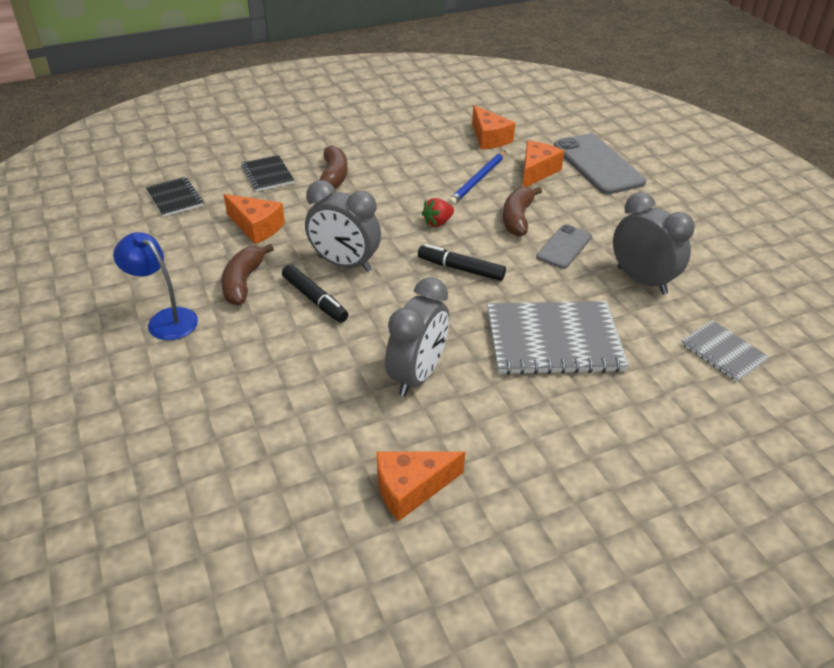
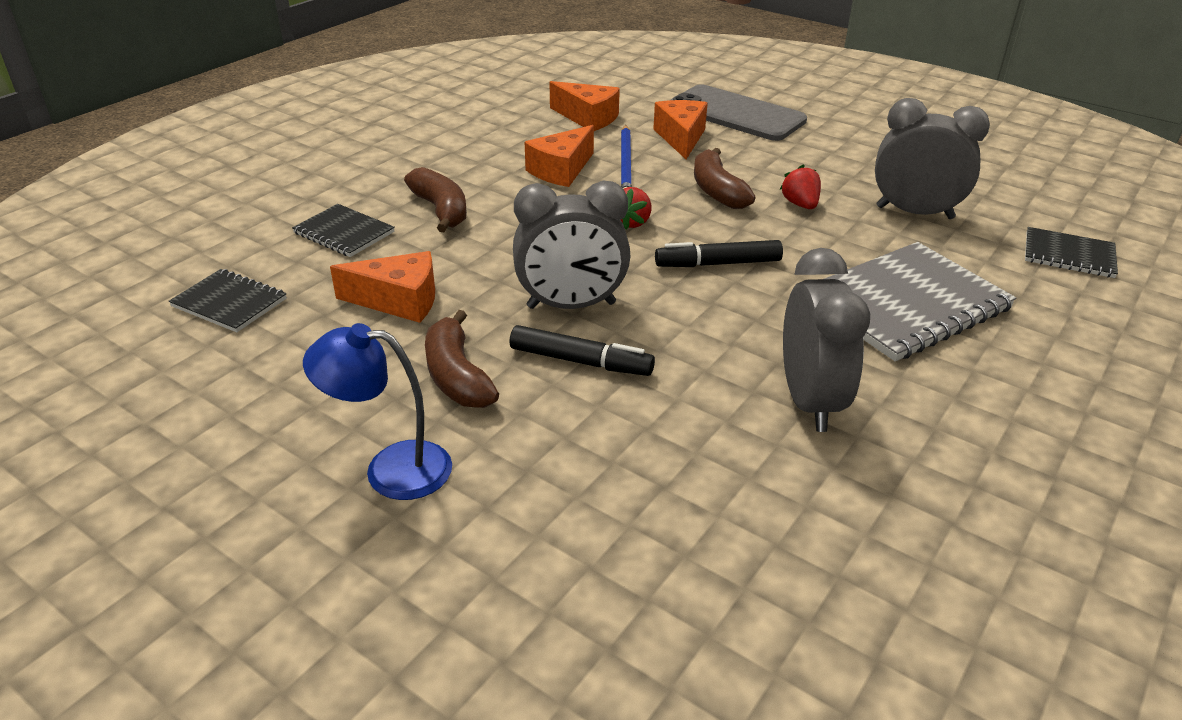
camera: 30 degrees left, 5 degrees down
orange cheese [377,451,465,521] -> orange cheese moved to [525,125,594,187]
grey phone [536,224,592,269] -> red strawberry [780,165,821,209]
grey notebook [681,320,769,382] -> black notebook [1025,227,1118,278]

